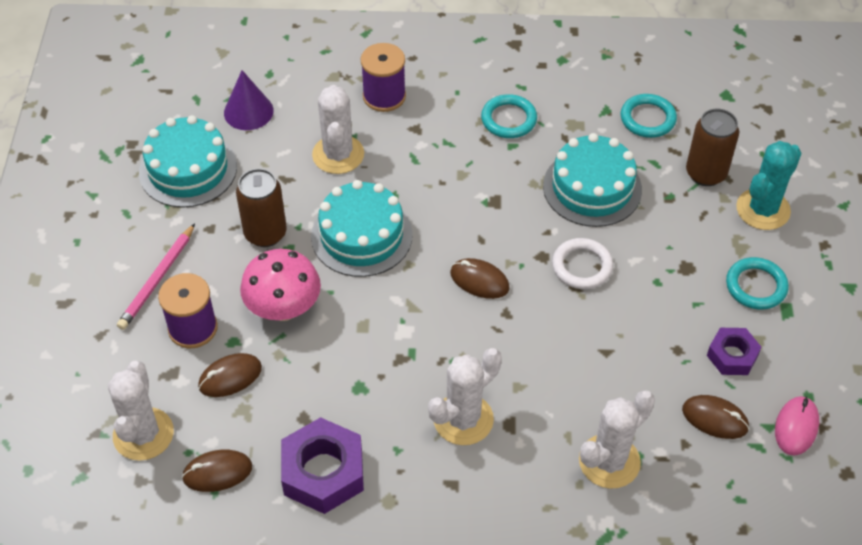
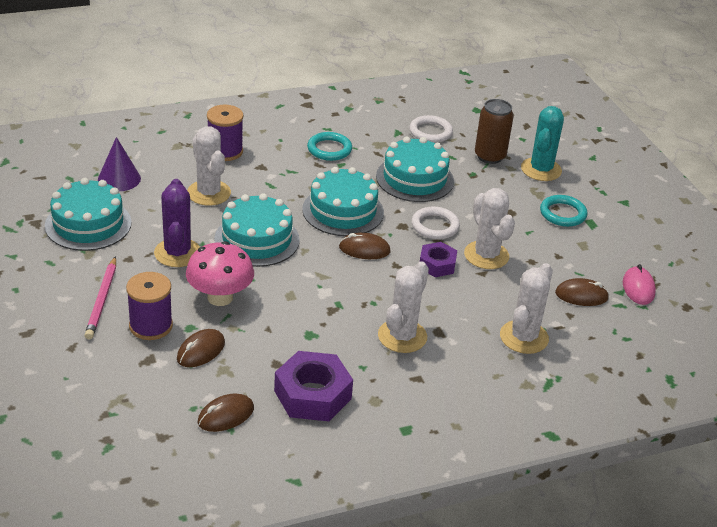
camera: 25 degrees left, 15 degrees down
white cactus [108,361,174,461] -> white cactus moved to [464,188,515,269]
brown can [236,169,287,247] -> purple cactus [154,179,200,267]
turquoise ring [621,94,677,138] -> white ring [409,115,453,143]
purple nut [707,328,761,375] -> purple nut moved to [420,242,457,277]
none -> turquoise cake [302,167,384,236]

